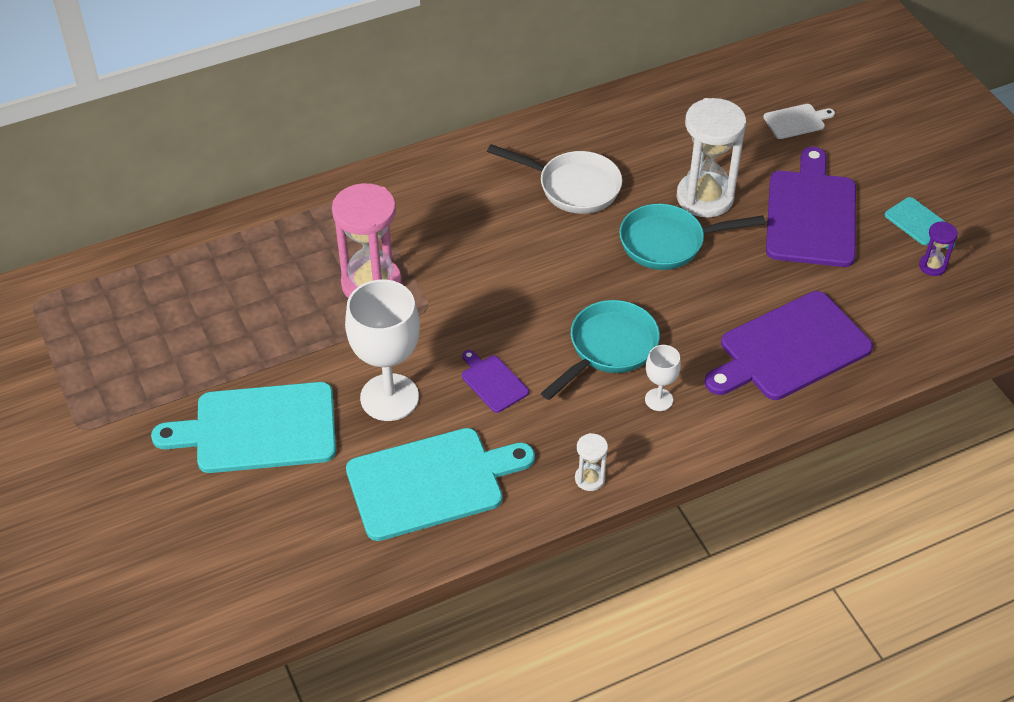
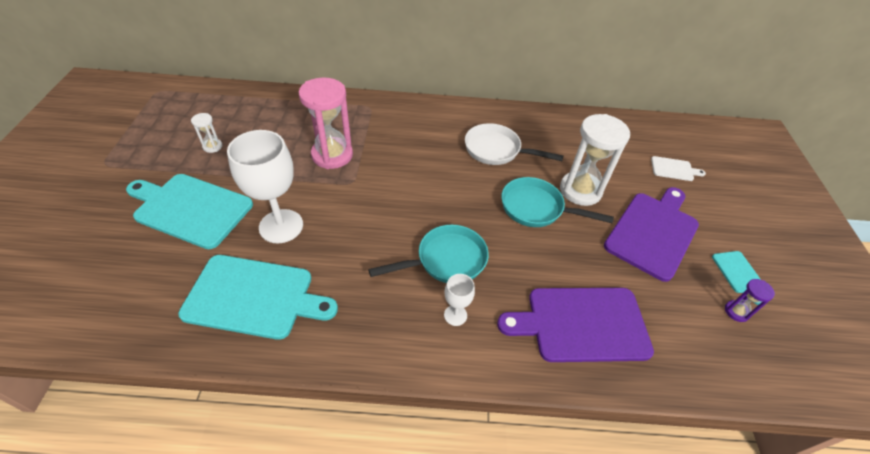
camera: 25 degrees right, 0 degrees up
purple cutting board [462,350,529,413] -> none
white pan [487,144,622,214] -> white pan turned 150 degrees clockwise [465,123,564,165]
white hourglass [575,433,608,491] -> white hourglass moved to [191,113,222,153]

